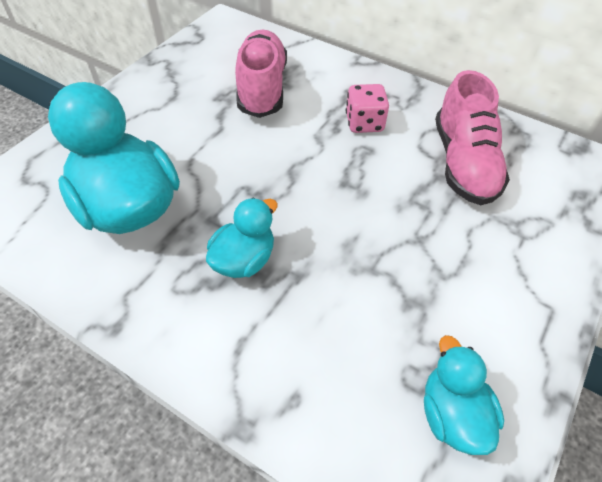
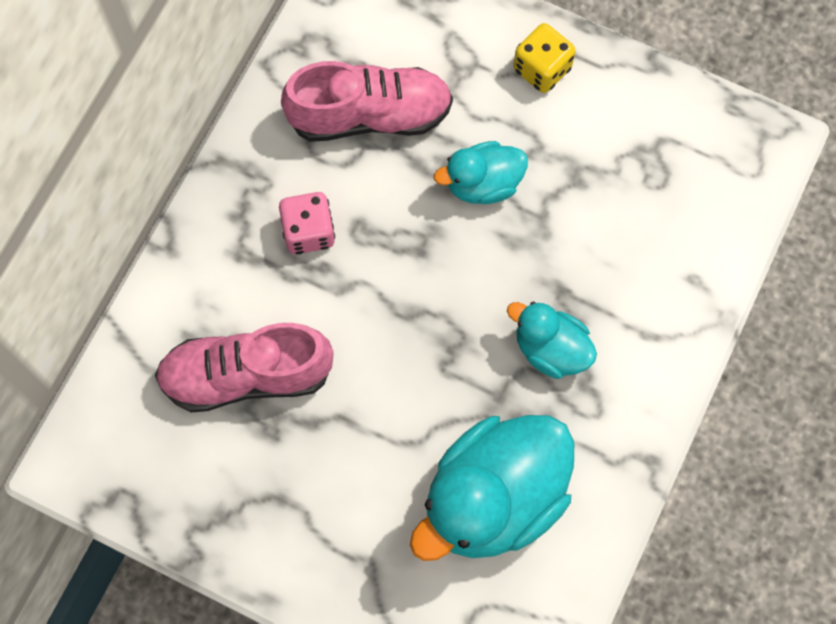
camera: 95 degrees left, 20 degrees up
turquoise duck [424,335,504,455] -> turquoise duck moved to [434,141,528,204]
none -> yellow dice [513,23,576,93]

